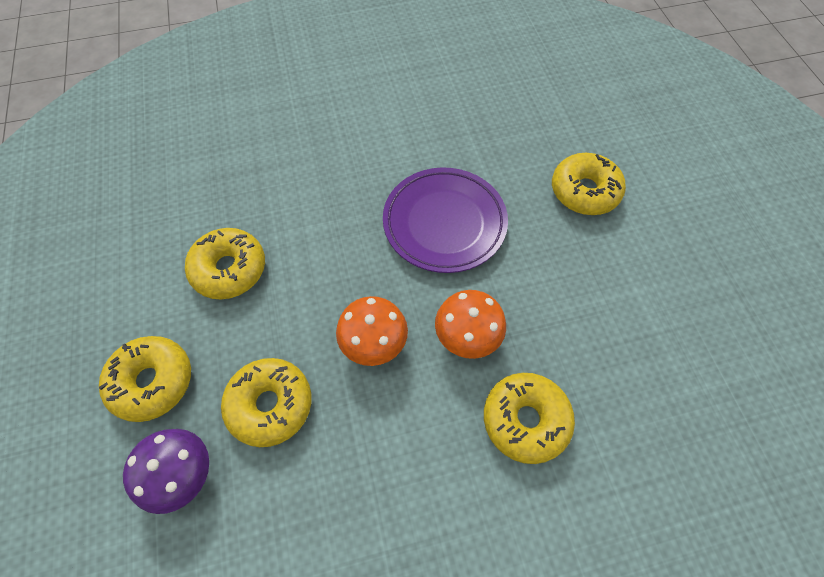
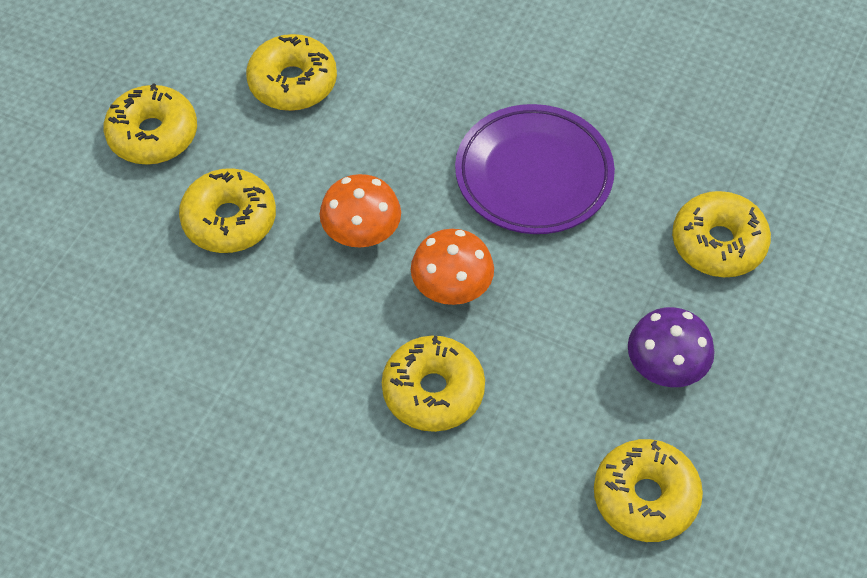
camera: 40 degrees right, 5 degrees down
purple mushroom [123,429,209,514] -> purple mushroom moved to [628,307,715,387]
none -> yellow donut [594,439,703,542]

